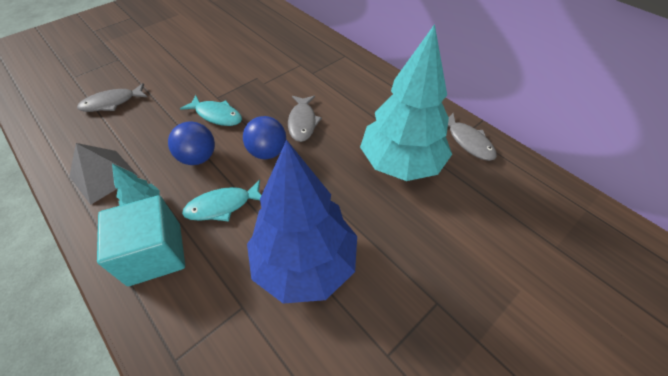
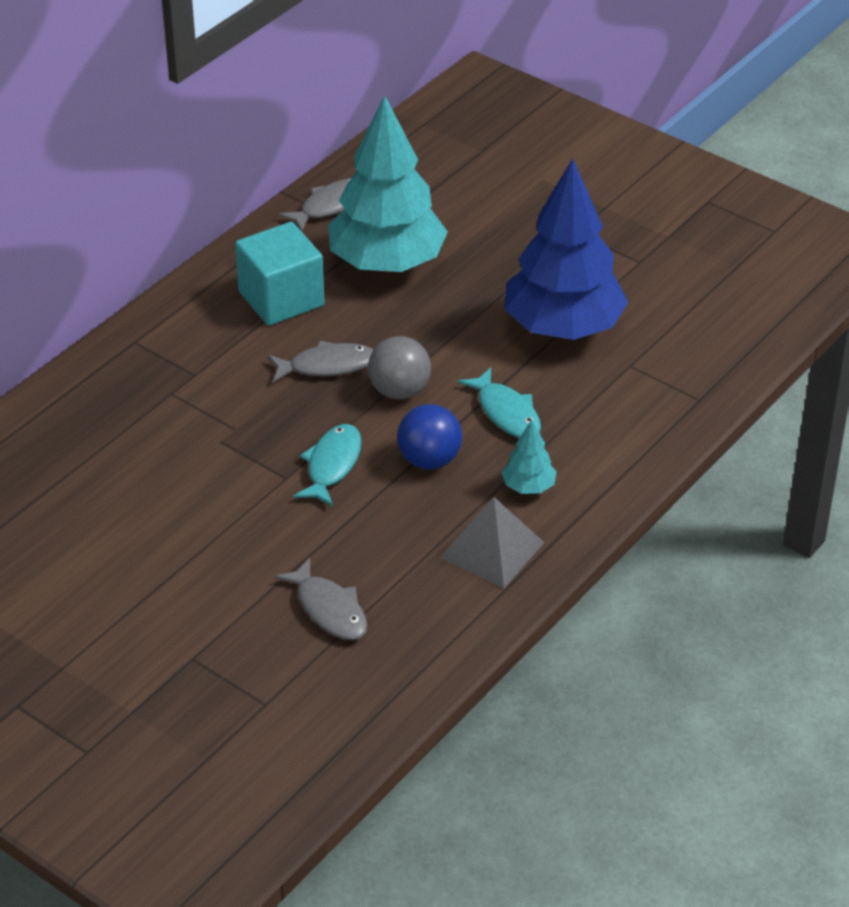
camera: 100 degrees left, 10 degrees down
turquoise cube [97,196,185,286] -> turquoise cube moved to [235,222,325,325]
blue ball [243,116,286,159] -> grey ball [368,336,431,399]

